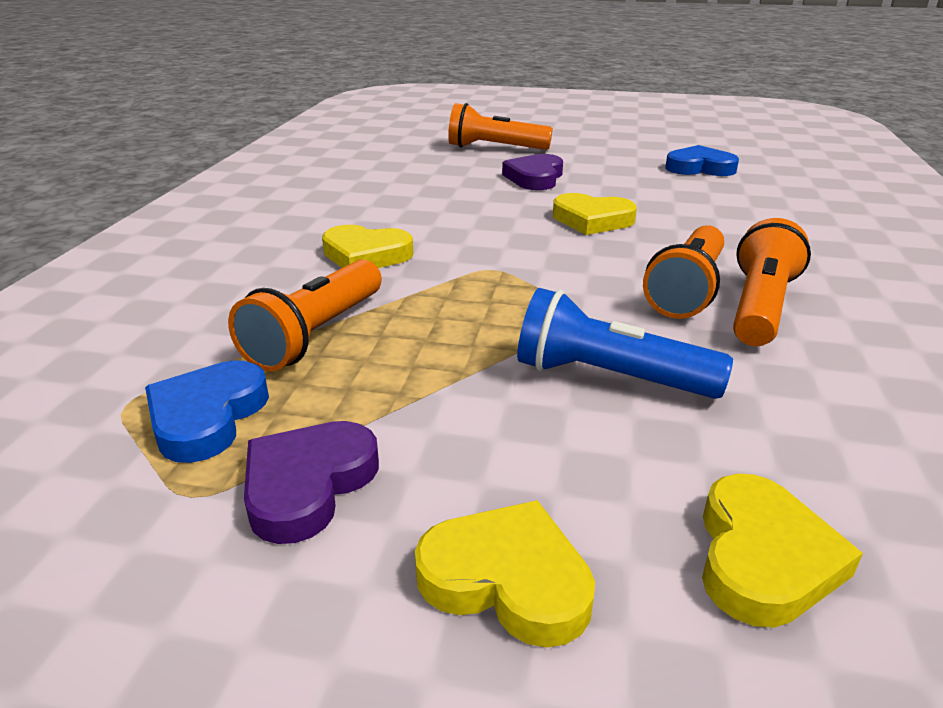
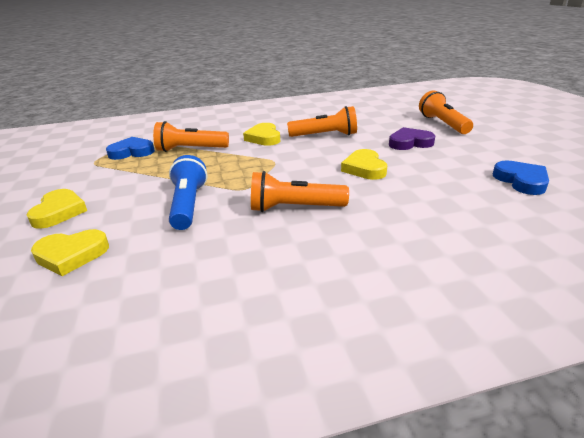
camera: 65 degrees right, 0 degrees up
purple heart [244,421,379,544] -> none
orange flashlight [733,218,811,346] -> orange flashlight moved to [287,106,357,137]

